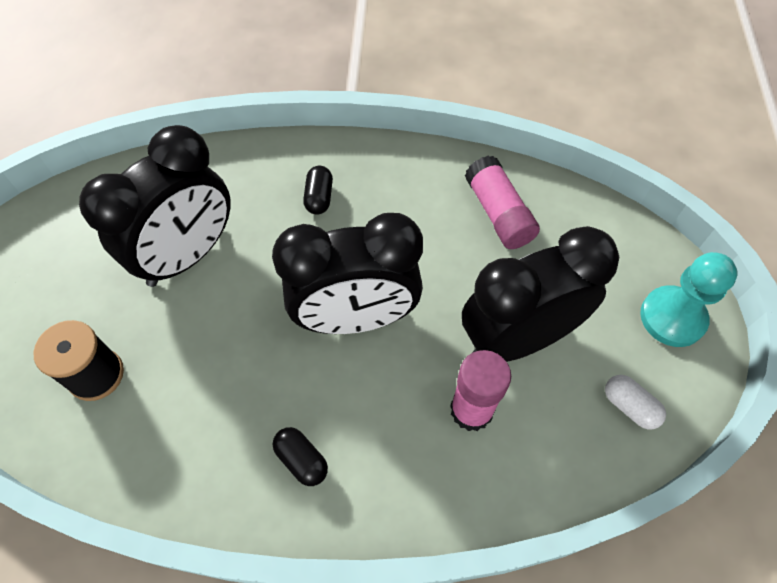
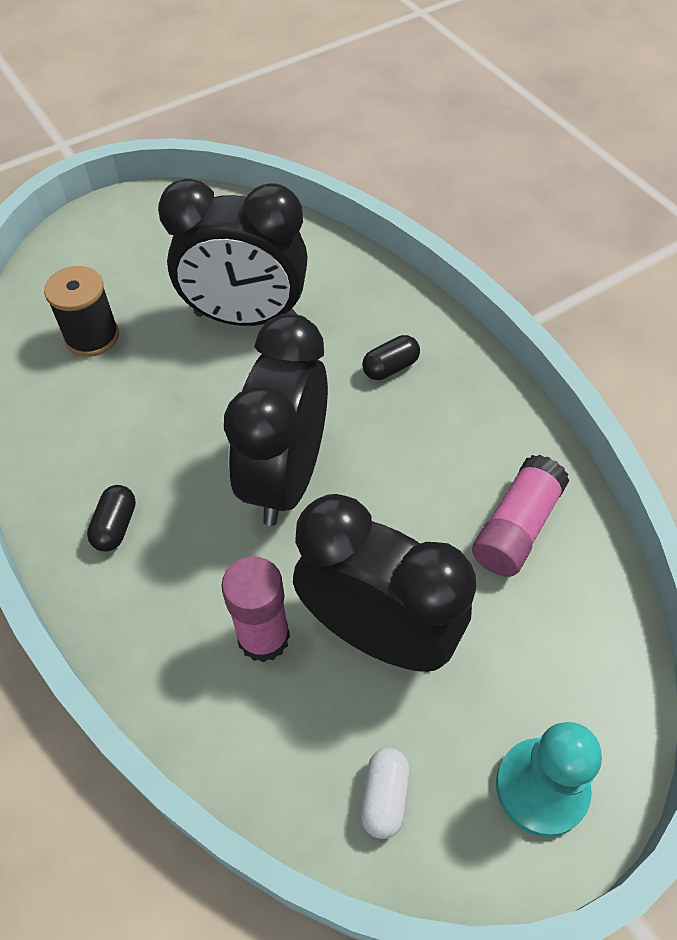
camera: 55 degrees right, 5 degrees down
black clock [272,213,423,334] -> black clock turned 60 degrees clockwise [224,314,328,526]

